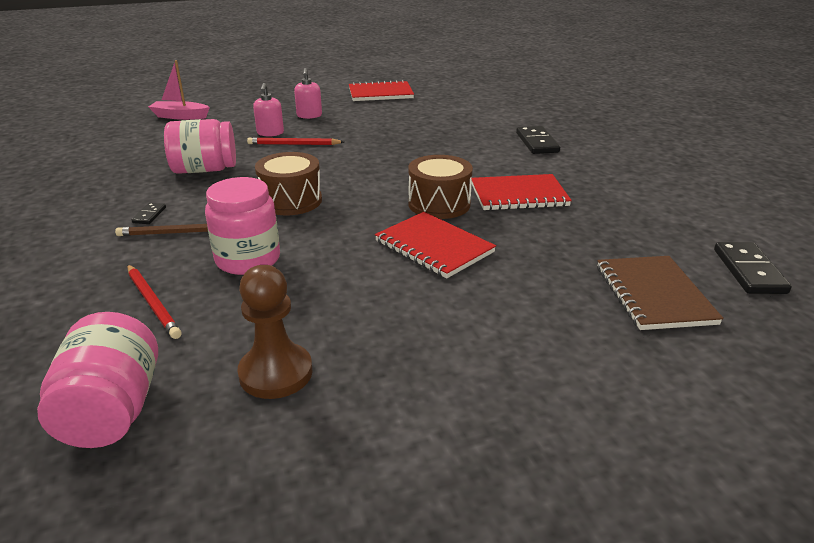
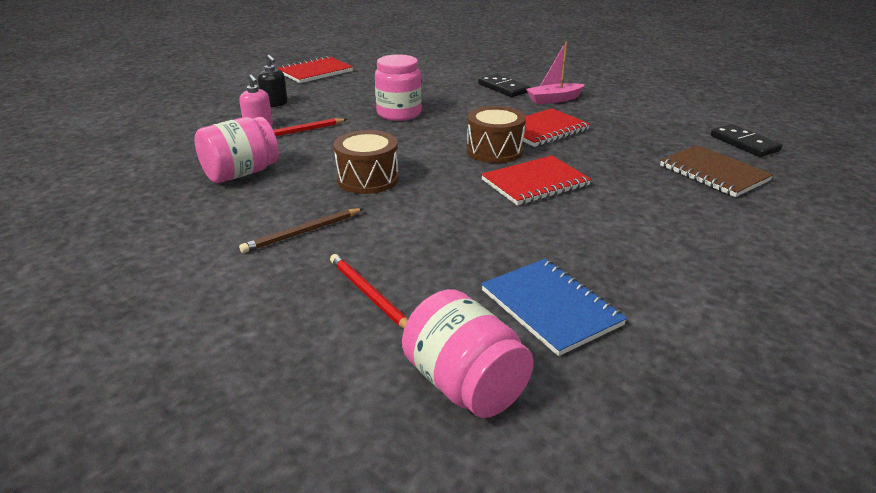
camera: 30 degrees left, 0 degrees up
red pencil [127,265,182,339] -> red pencil turned 150 degrees counterclockwise [330,254,408,328]
black domino [132,203,166,224] -> none
pink boat [148,60,210,120] -> pink boat moved to [526,41,585,104]
pink jar [205,177,280,275] -> pink jar moved to [375,54,422,121]
brown pawn [237,265,312,399] -> blue notebook [481,259,627,356]
pink soap dispenser [294,68,322,119] -> black soap dispenser [258,54,288,107]
red notebook [375,212,496,278] -> red notebook turned 45 degrees counterclockwise [481,156,591,206]

